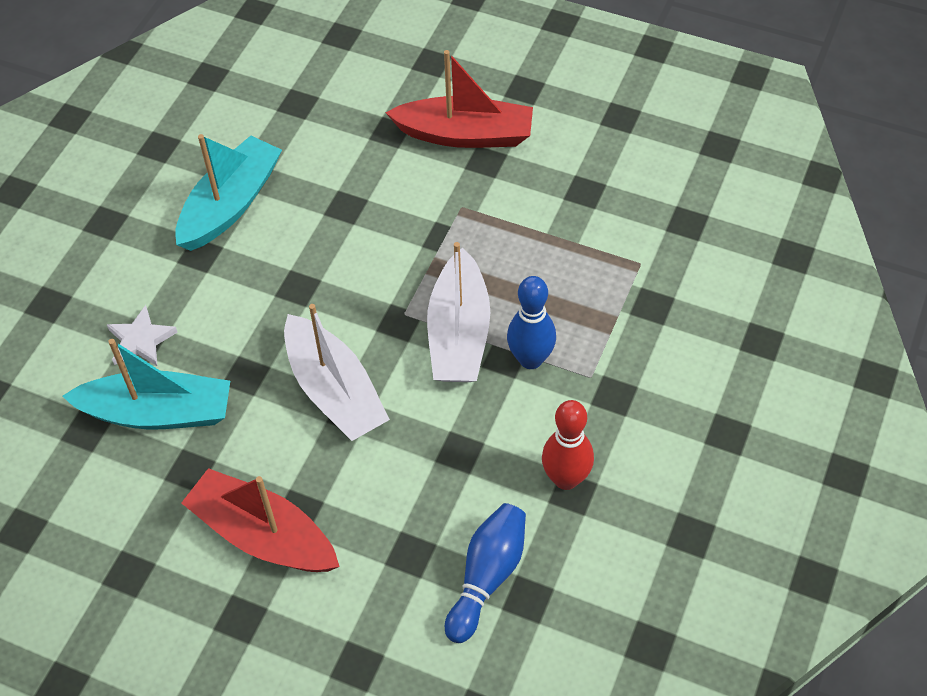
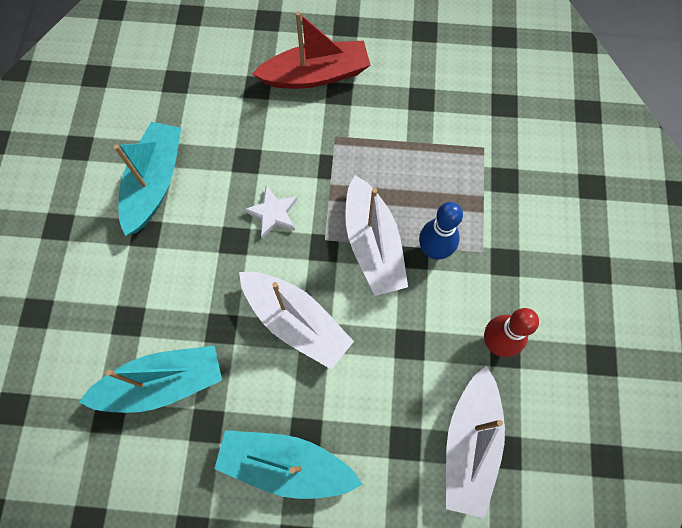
camera: 20 degrees left, 15 degrees up
white star [107,305,178,367] -> white star moved to [244,186,298,238]
red boat [181,468,340,572] -> turquoise boat [214,430,363,499]
blue bowling pin [445,503,526,643] -> white boat [446,366,505,518]

